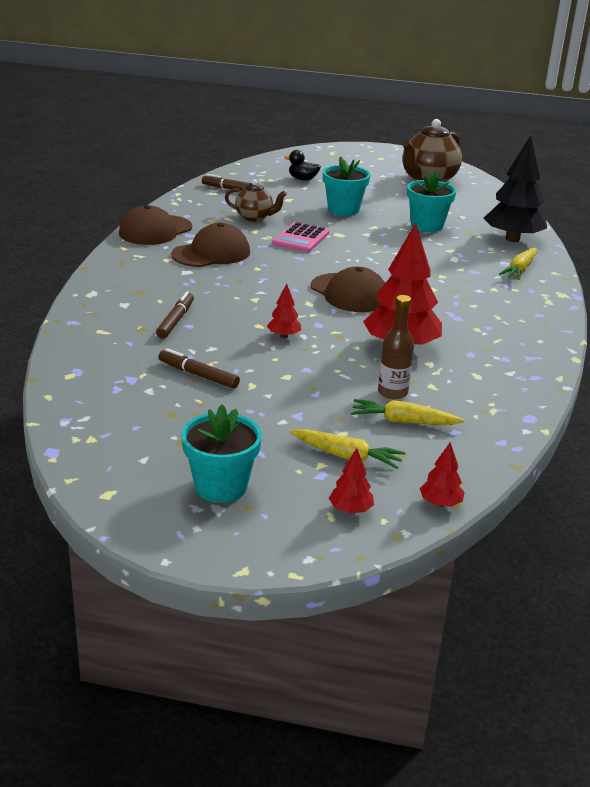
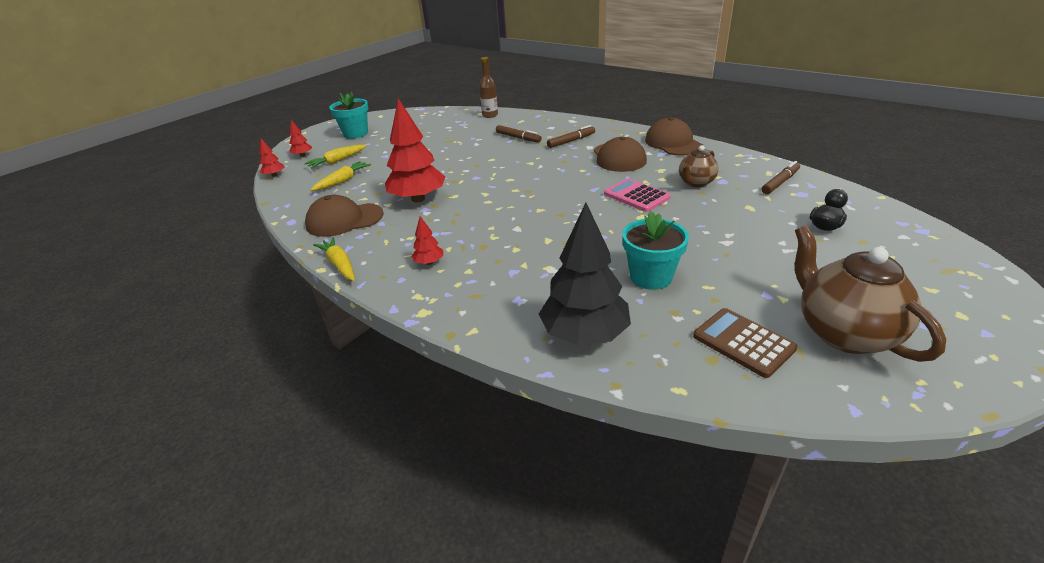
camera: 120 degrees right, 5 degrees up
brown marker [159,348,240,389] -> brown marker moved to [547,125,595,148]
red tree [267,283,301,338] -> red tree moved to [411,216,443,265]
brown cap [311,267,385,312] -> brown cap moved to [305,195,384,237]
turquoise flower pot [323,156,370,216] -> none
brown bottle [378,295,414,399] -> brown bottle moved to [479,57,498,118]
yellow carrot [499,248,537,280] -> yellow carrot moved to [313,237,355,281]
none -> brown calculator [693,308,798,378]

